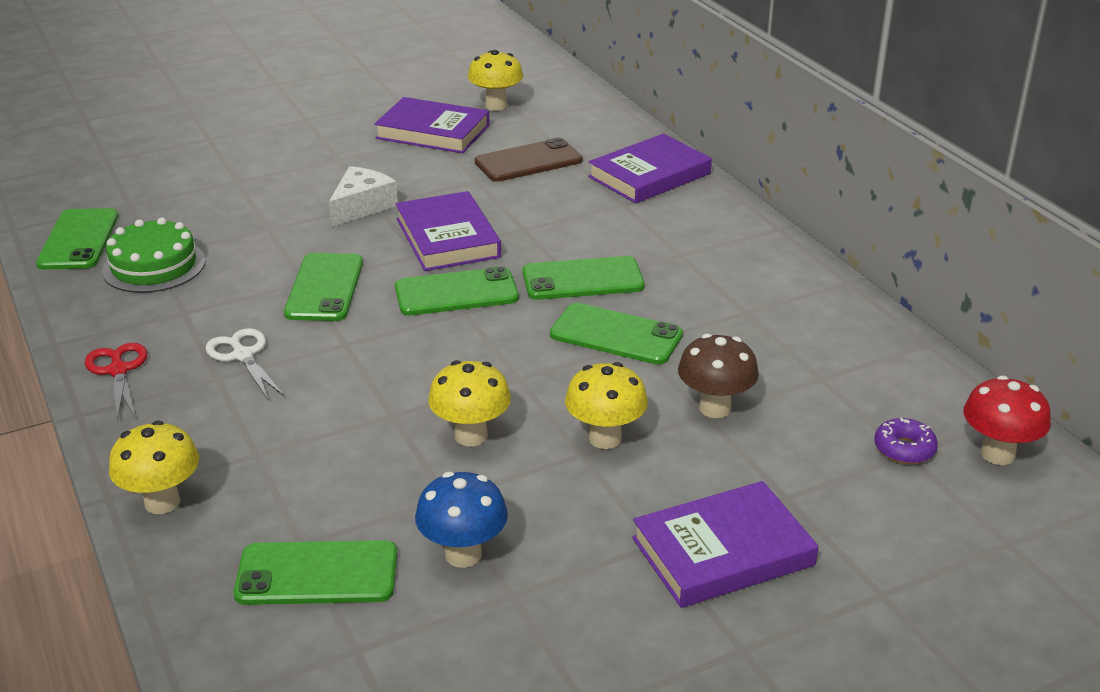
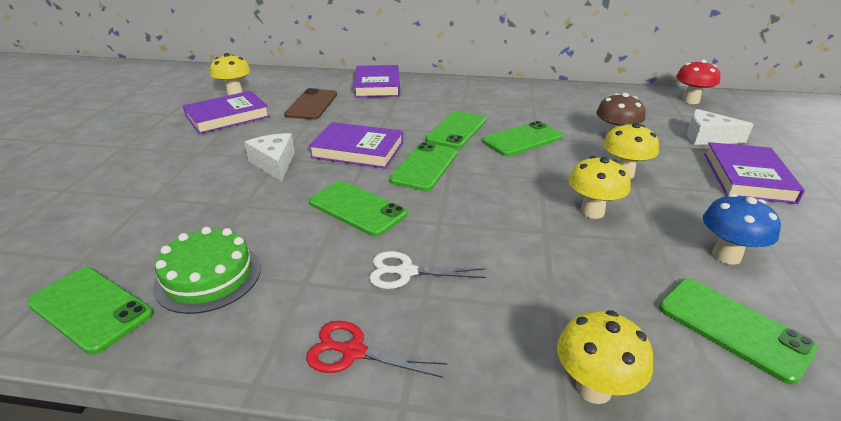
camera: 55 degrees left, 0 degrees up
green phone [234,540,397,605] -> green phone turned 75 degrees counterclockwise [659,279,818,384]
purple donut [874,418,938,464] -> none
none -> white cheese [687,109,754,145]

